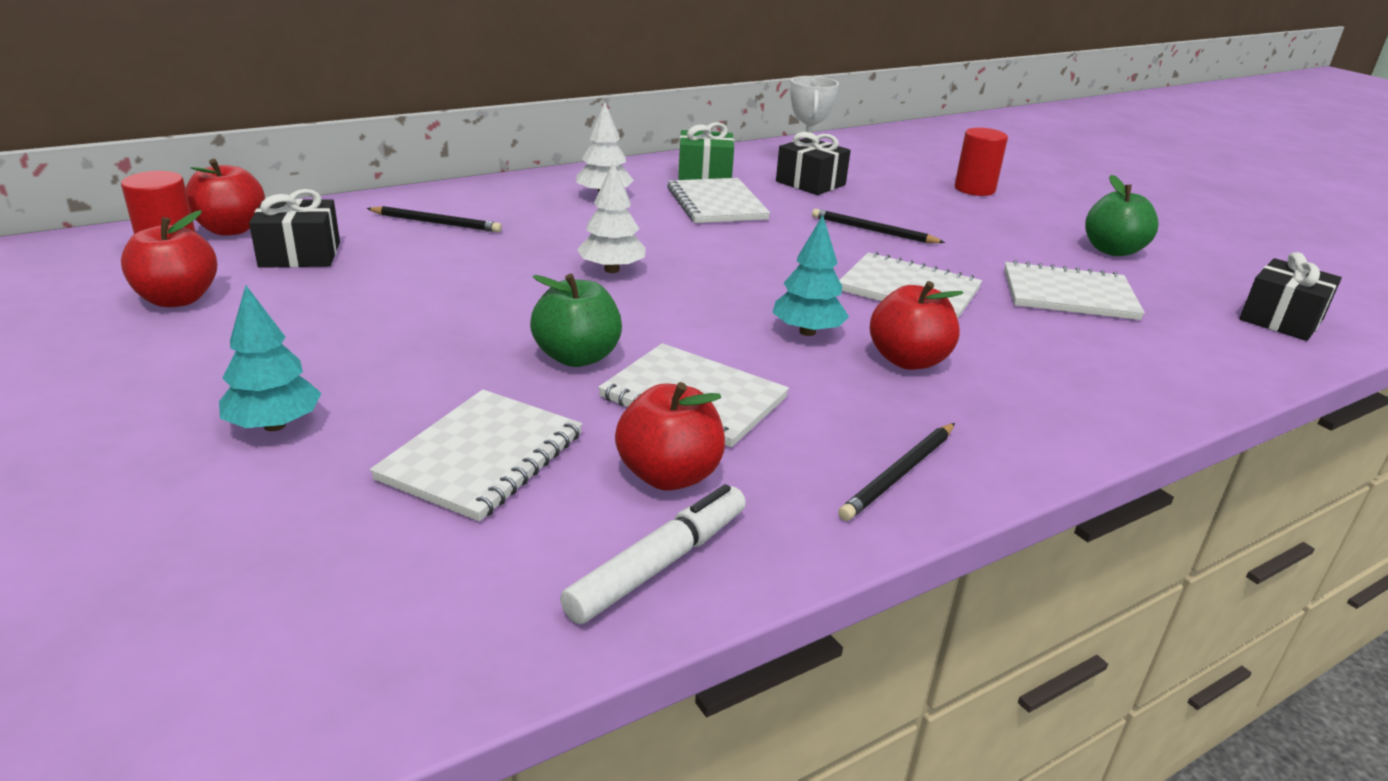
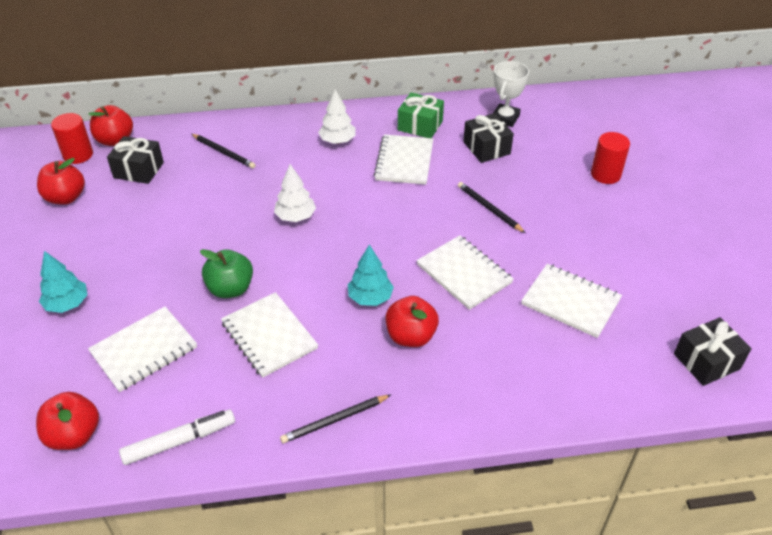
camera: 25 degrees right, 15 degrees up
red apple [615,382,725,491] -> red apple moved to [36,392,99,450]
green apple [1085,175,1159,256] -> none

